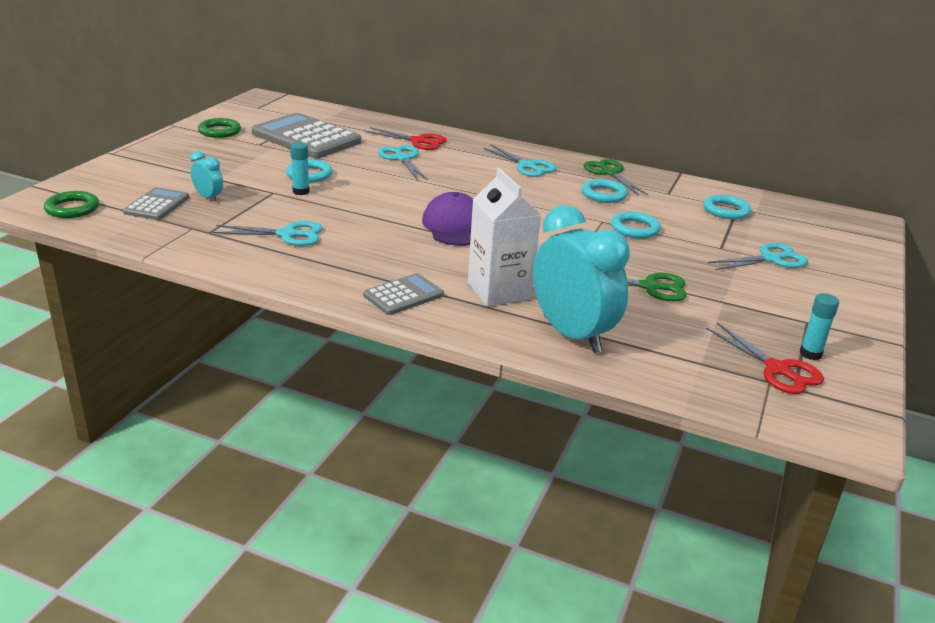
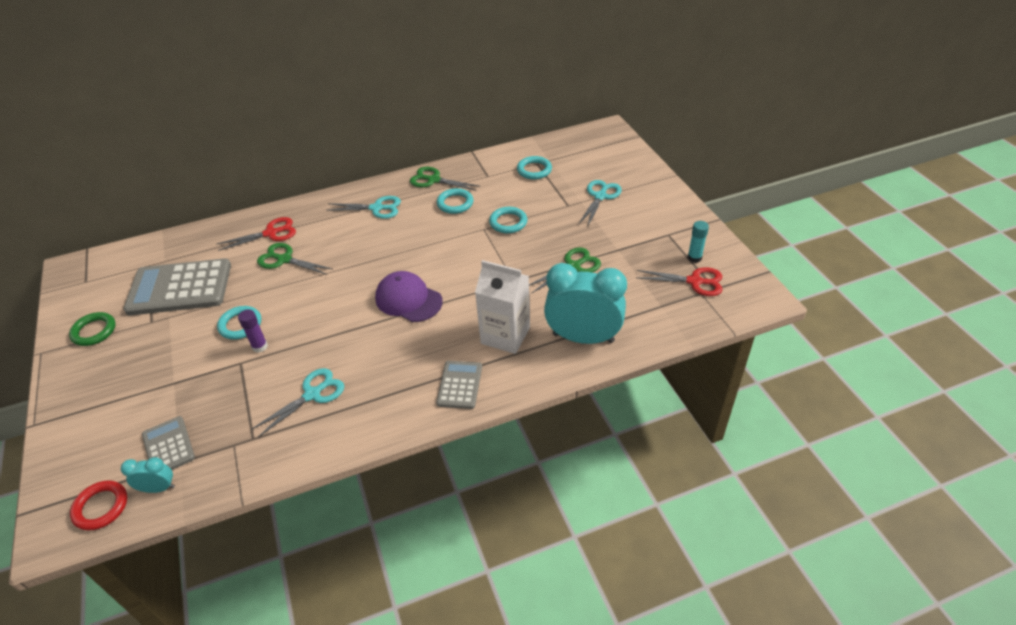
camera: 40 degrees left, 15 degrees up
green ring [44,191,99,218] -> red ring [70,480,127,531]
turquoise clock [191,151,223,202] -> turquoise clock moved to [121,457,175,493]
turquoise glue stick [290,142,310,195] -> purple glue stick [238,310,268,352]
turquoise scissors [378,145,428,180] -> green scissors [257,243,332,275]

